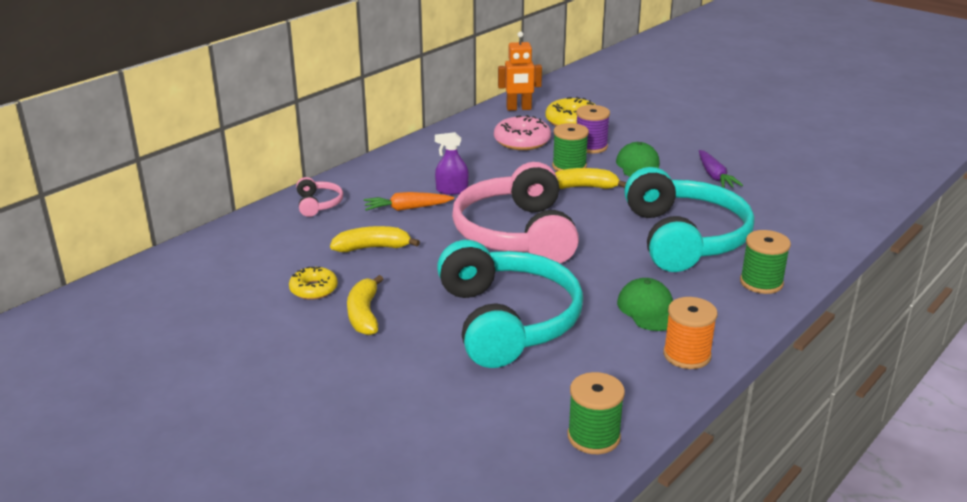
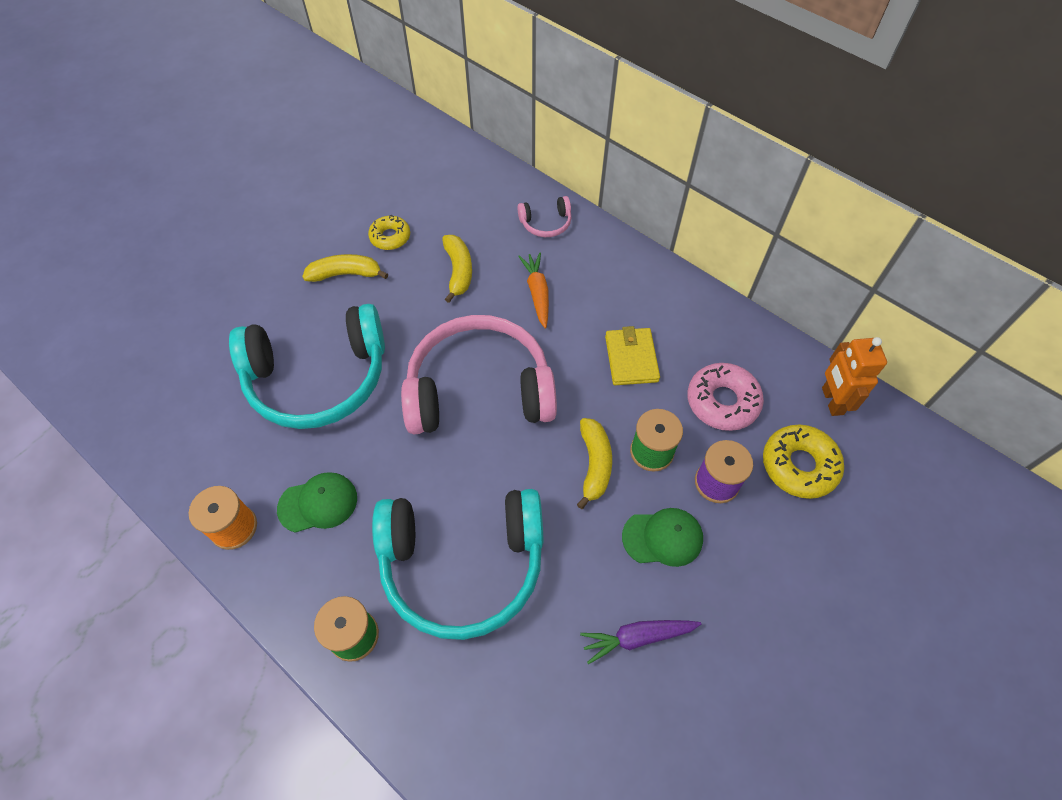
camera: 90 degrees right, 30 degrees up
purple spray bottle [435,132,469,195] -> none
green spool [568,372,625,454] -> none
none -> yellow wallet [605,326,660,385]

